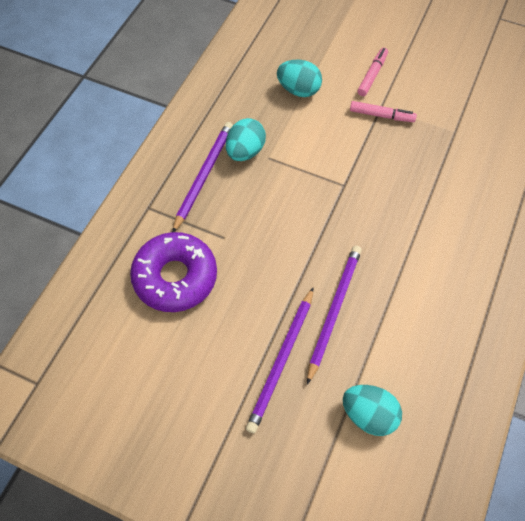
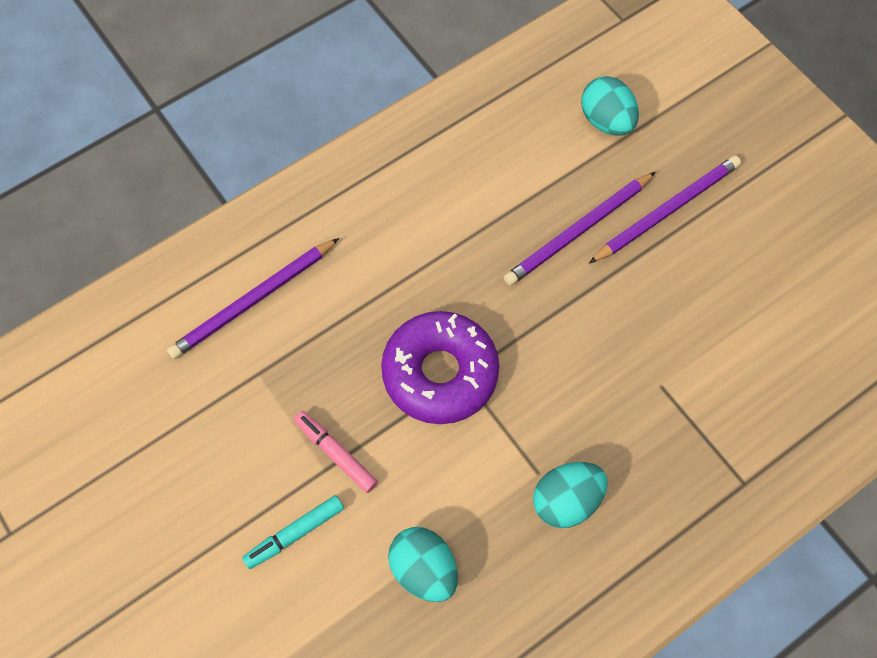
camera: 150 degrees left, 5 degrees up
purple donut [130,232,217,312] -> purple donut moved to [381,311,499,424]
purple pencil [172,122,233,232] -> purple pencil moved to [167,238,339,359]
pink marker [357,48,388,96] -> turquoise marker [242,495,344,569]

